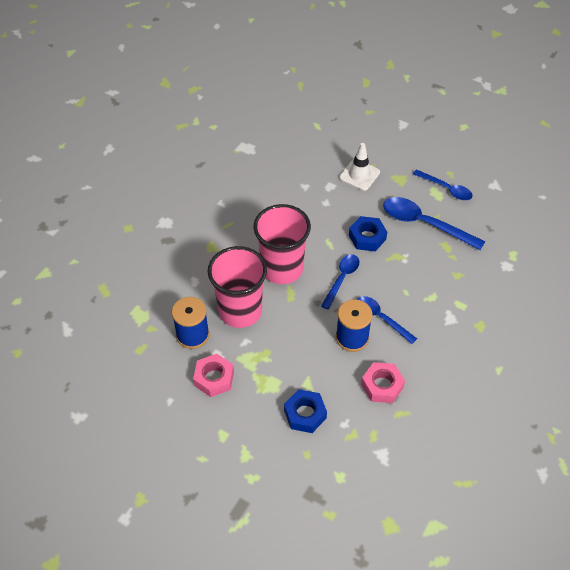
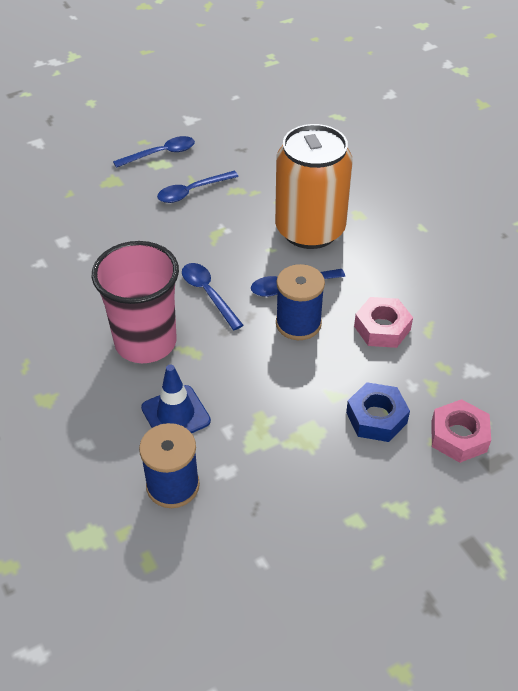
camera: 60 degrees left, 5 degrees down
pink nut [193,354,234,397] -> pink nut moved to [431,399,491,463]
pink cup [208,246,267,328] -> blue traffic cone [141,364,211,433]
white traffic cone [339,143,380,191] -> none
blue nut [349,216,387,251] -> none
blue spoon [383,197,485,251] -> blue spoon [157,171,239,203], size x0.62
none -> orange can [275,124,353,249]

